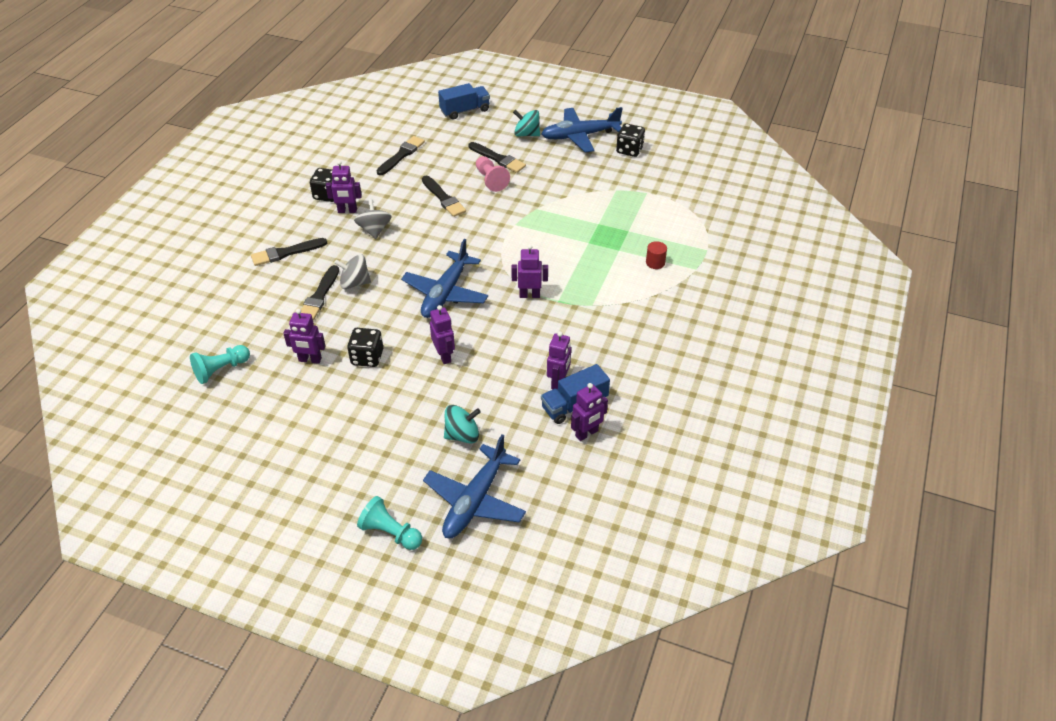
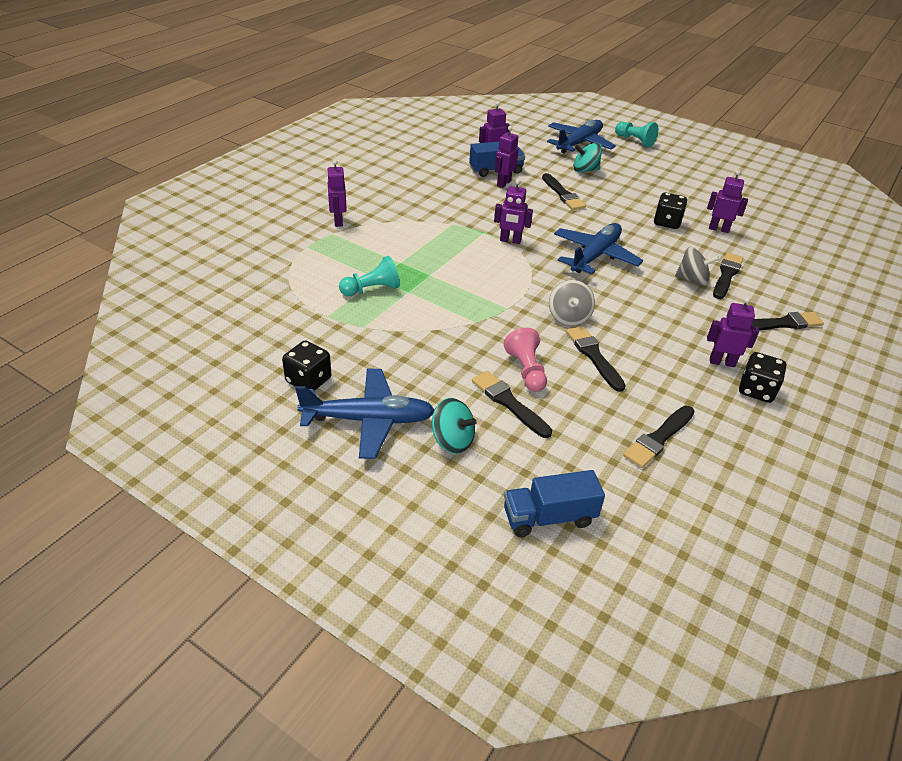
camera: 170 degrees left, 5 degrees down
turquoise pawn [190,345,250,384] -> turquoise pawn moved to [339,256,400,296]
grey spinning top [354,199,392,239] -> grey spinning top moved to [549,280,595,326]
purple robot [430,305,455,364] -> purple robot moved to [327,160,347,227]
red cylinder [646,241,667,269] -> none
none -> black brush [542,173,586,210]

